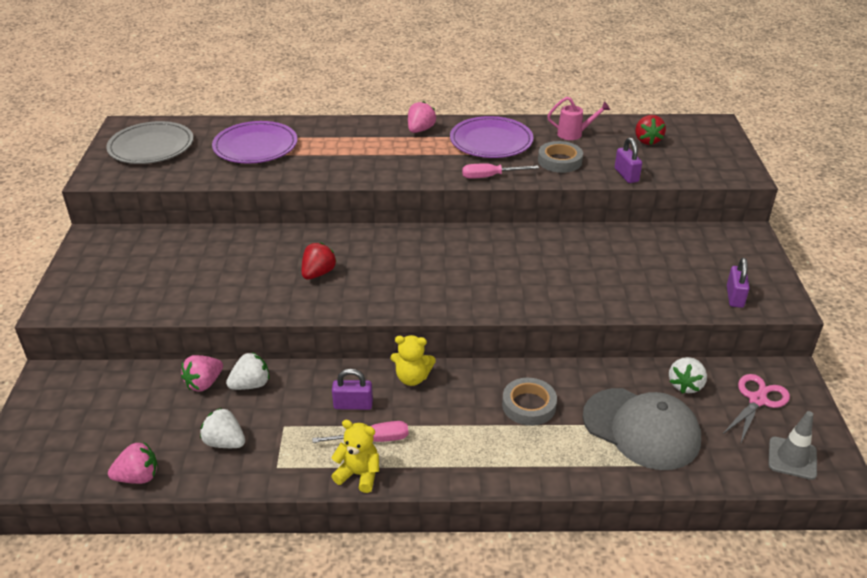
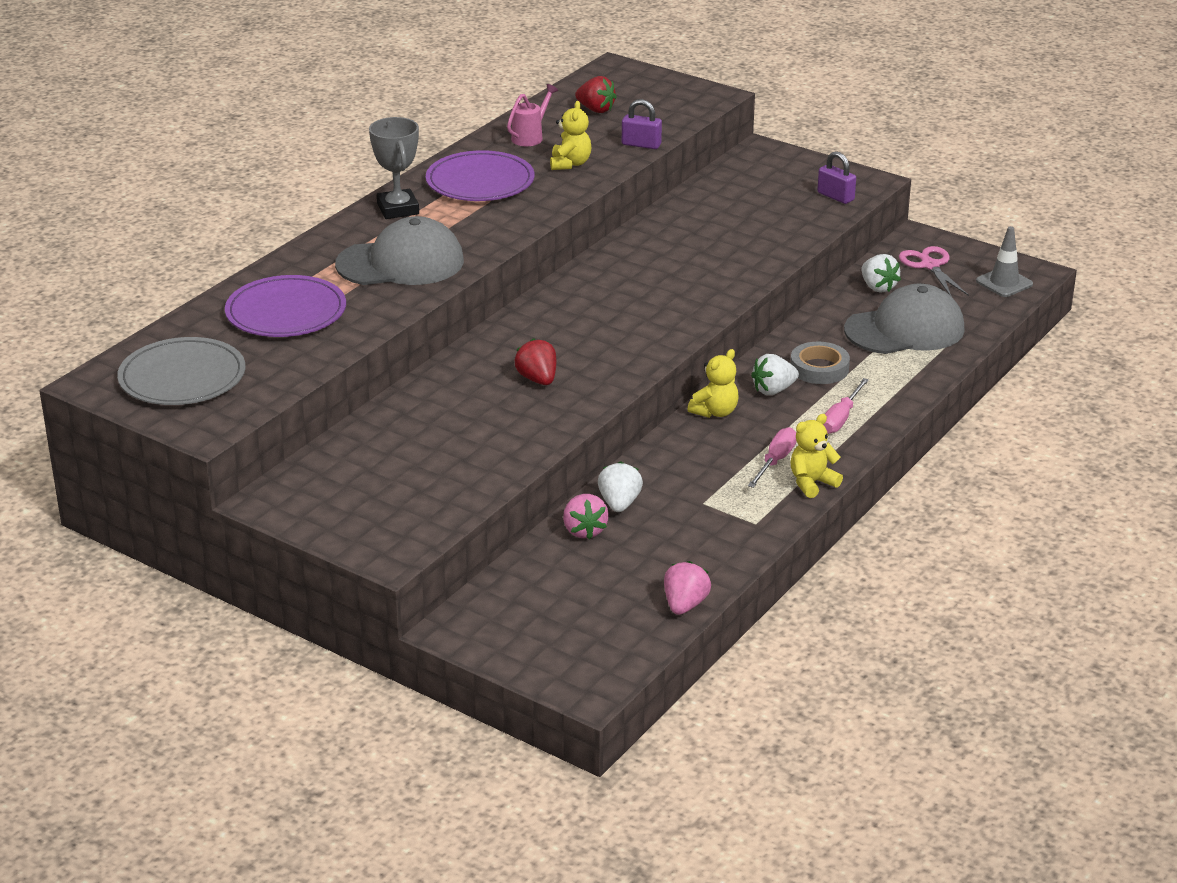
camera: 55 degrees left, 5 degrees down
white strawberry [200,408,245,448] -> white strawberry moved to [751,354,799,395]
purple padlock [332,369,373,410] -> none
pink strawberry [408,101,436,133] -> grey trophy [369,117,419,219]
pink screwdriver [462,164,539,179] -> pink screwdriver moved to [823,378,869,434]
grey tape [538,141,583,173] -> yellow teddy bear [550,101,592,170]
none -> grey cap [335,216,464,285]

